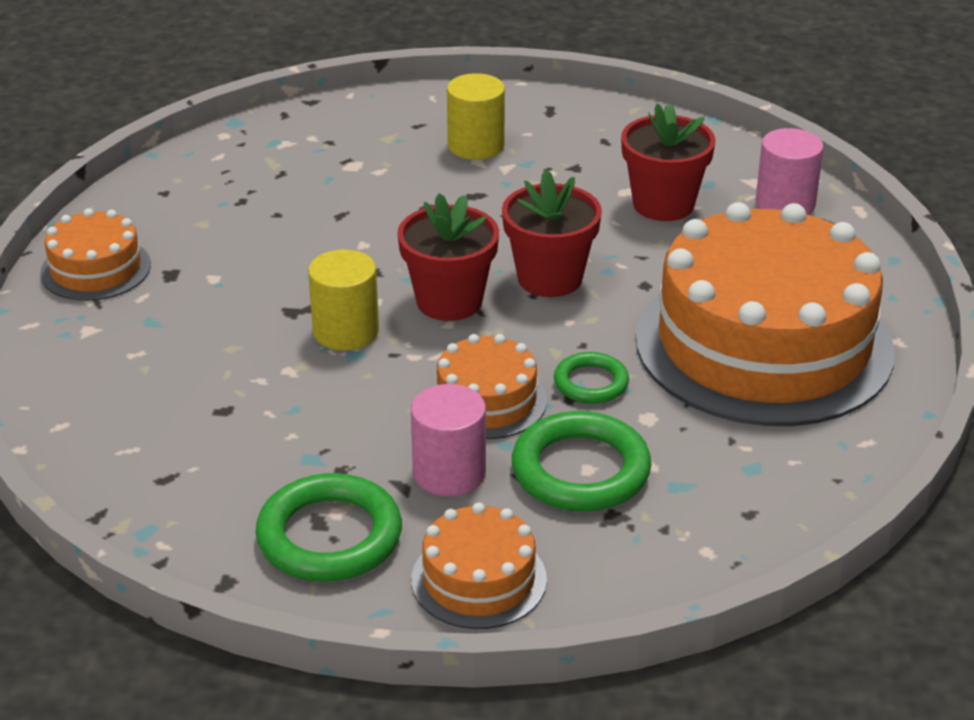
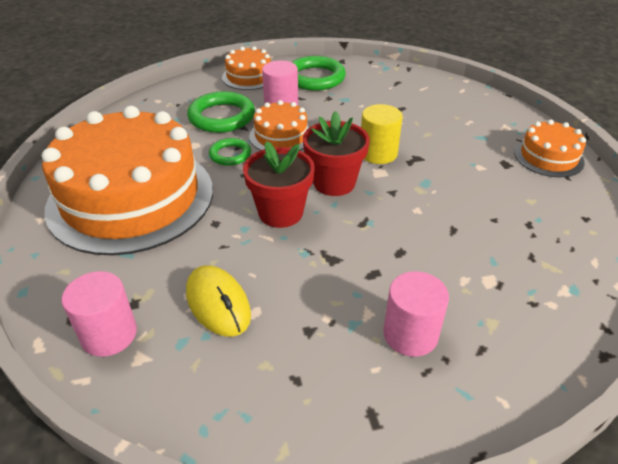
camera: 160 degrees right, 5 degrees up
yellow cylinder [447,73,505,160] -> pink cylinder [383,271,449,357]
red flower pot [621,103,716,221] -> yellow mouse [186,265,251,337]

